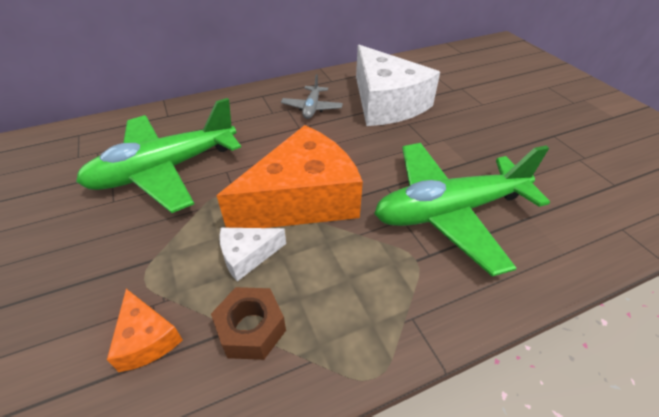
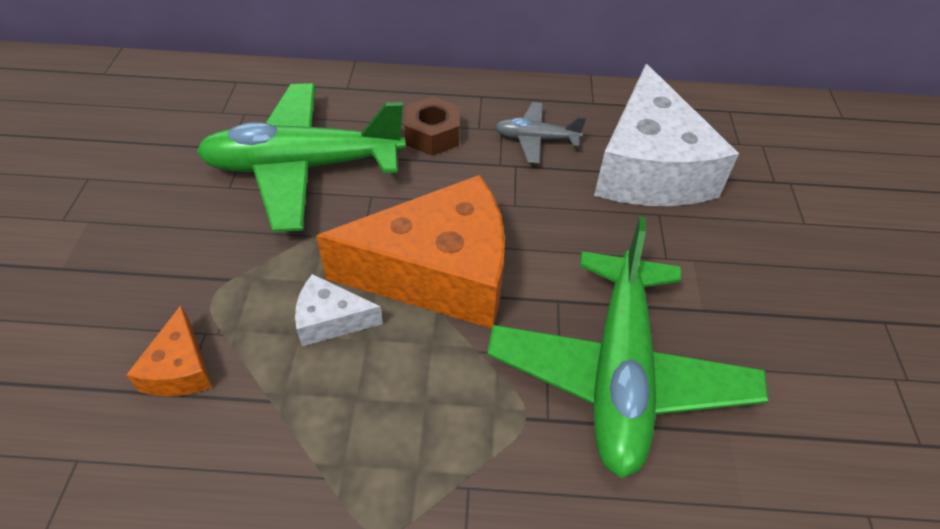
camera: 25 degrees right, 5 degrees up
brown nut [211,287,286,360] -> brown nut moved to [405,97,459,156]
grey plane [281,74,343,119] -> grey plane turned 60 degrees clockwise [495,102,586,164]
green plane [374,143,550,276] -> green plane turned 90 degrees counterclockwise [487,217,768,478]

